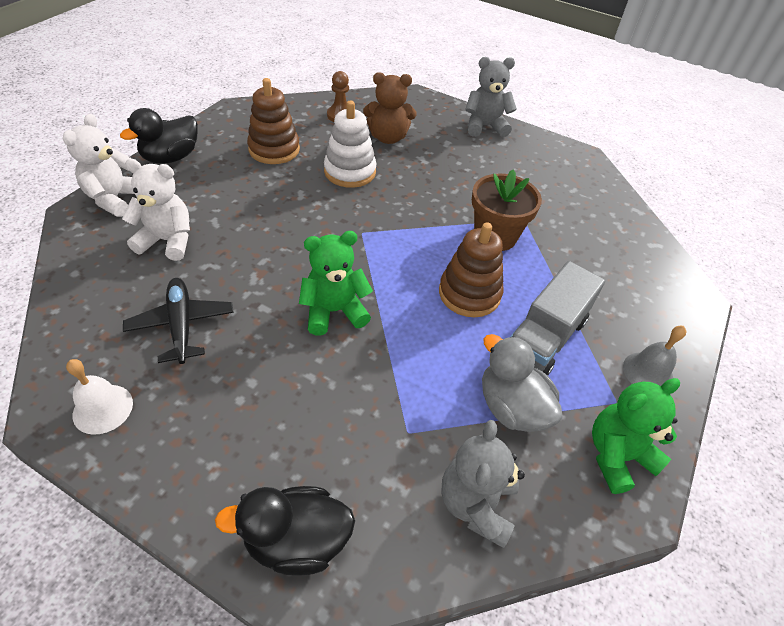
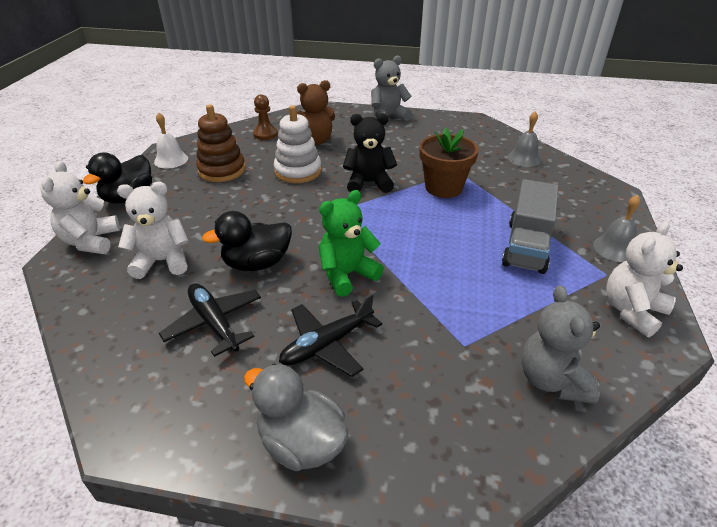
camera: 15 degrees left, 10 degrees down
white bell [66,359,133,435] -> white bell moved to [154,112,188,168]
black duck [215,486,355,576] -> black duck moved to [202,211,292,271]
brown stacking toy [439,223,504,317] -> none
grey duck [482,334,563,432] -> grey duck moved to [244,364,348,471]
green teddy bear [592,378,680,494] -> white teddy bear [606,222,683,337]
none -> black plane [279,294,382,377]
none -> black teddy bear [343,113,397,193]
none -> grey bell [507,111,541,167]

